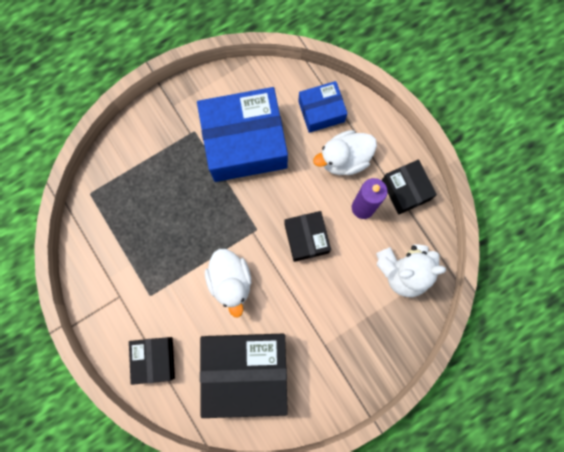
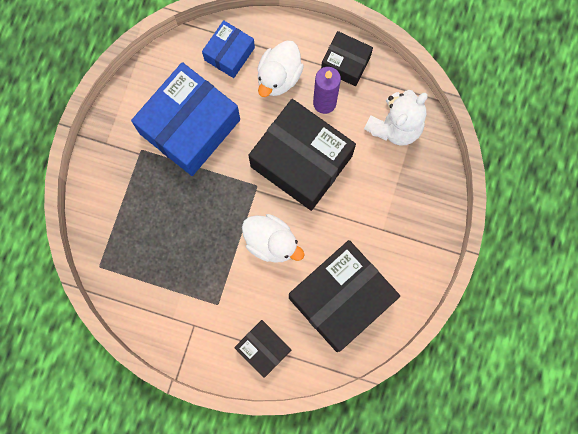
camera: 40 degrees left, 0 degrees up
black box [284,211,331,262] -> black box [248,99,356,211], size x1.92

